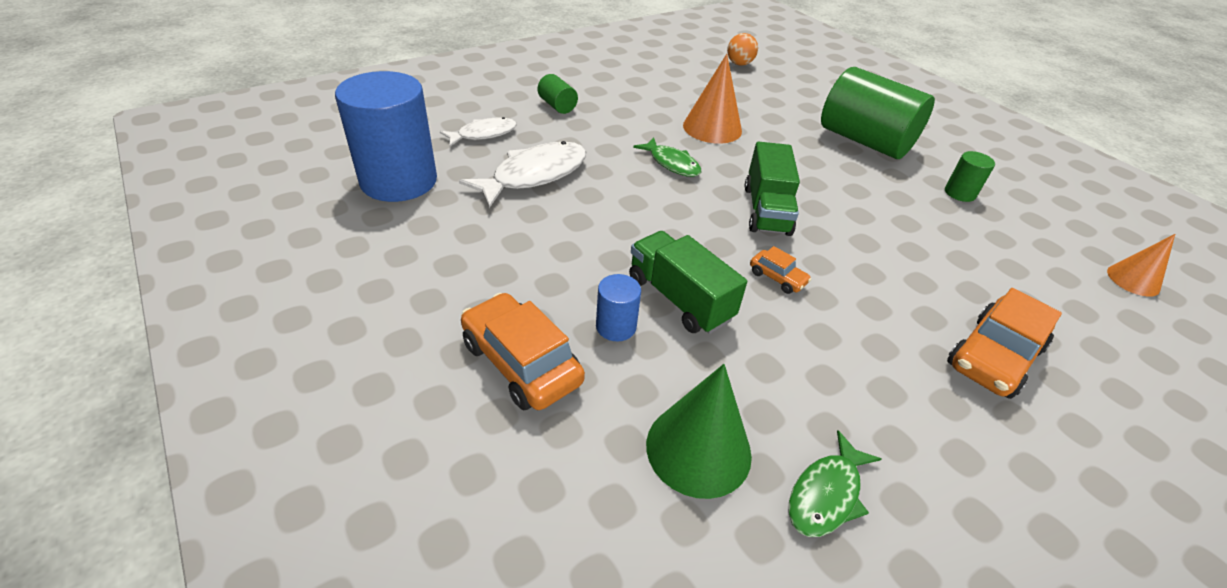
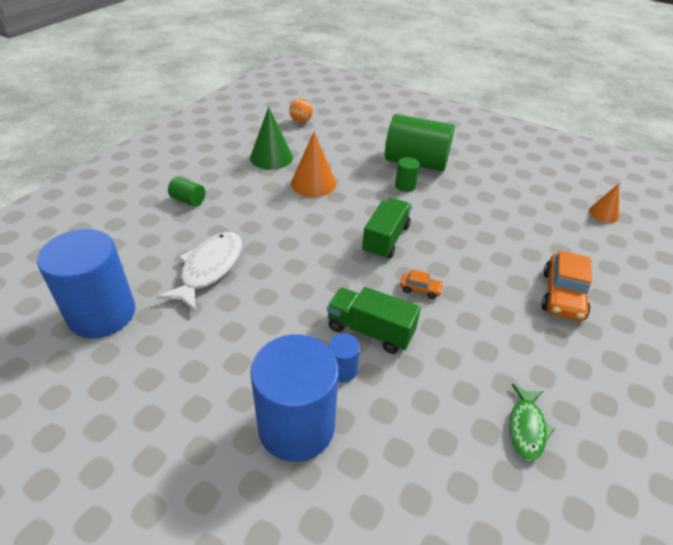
camera: 25 degrees left, 0 degrees up
white fish [440,117,517,146] -> none
orange car [461,293,585,410] -> blue cylinder [250,334,339,462]
green fish [633,137,701,177] -> none
green cone [646,364,752,499] -> green cone moved to [250,107,293,170]
green truck [745,141,800,236] -> green truck turned 135 degrees counterclockwise [362,198,412,259]
green cylinder [945,151,995,202] -> green cylinder moved to [395,157,420,192]

